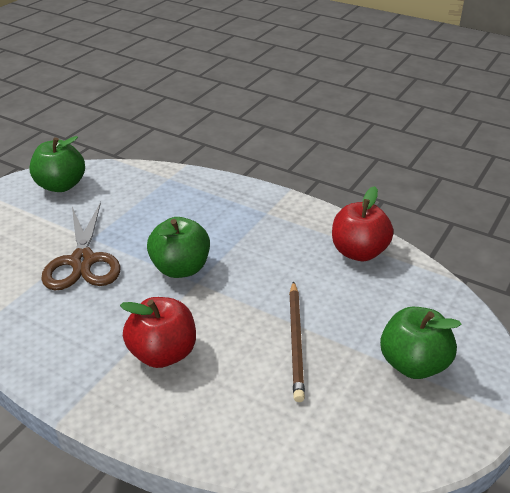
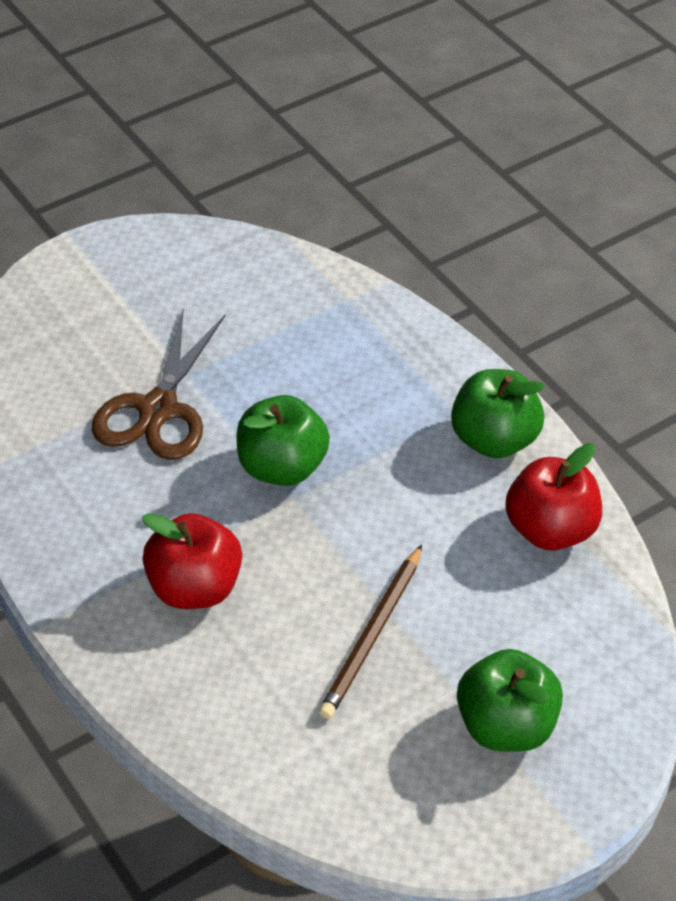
camera: 25 degrees right, 10 degrees up
green apple [29,136,85,192] -> green apple moved to [451,369,545,458]

